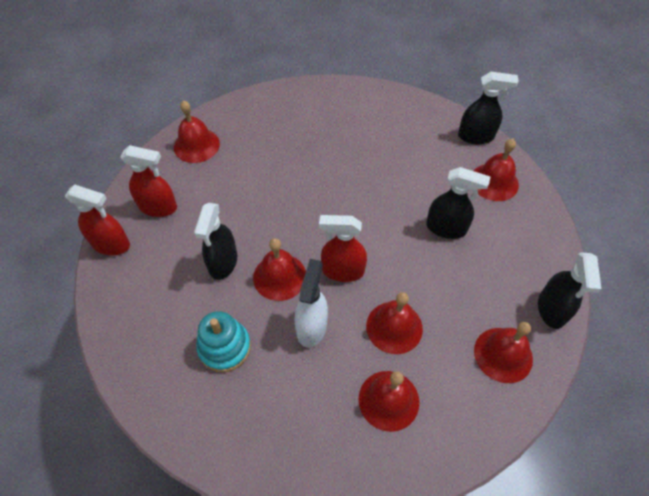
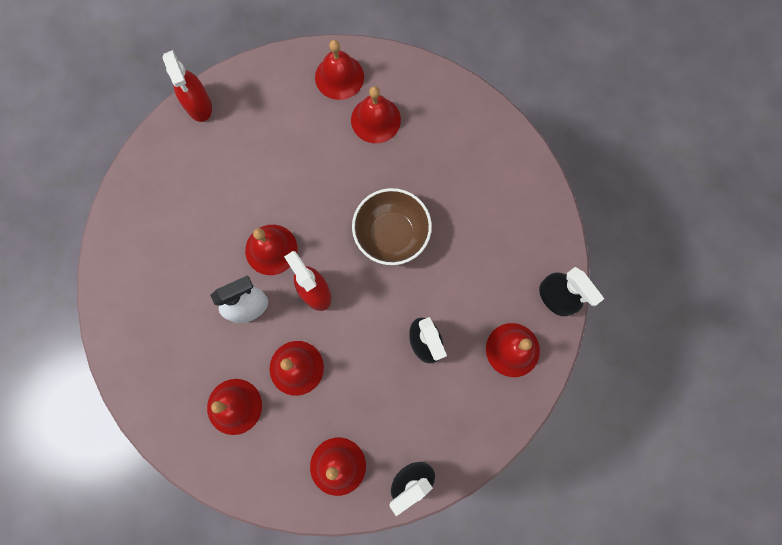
camera: 50 degrees right, 20 degrees up
red spray bottle [120,145,177,217] -> none
black spray bottle [194,203,237,280] -> none
turquoise stacking toy [196,311,251,372] -> none
none -> red bell [351,86,401,143]
none -> brown bowl [352,188,432,265]

